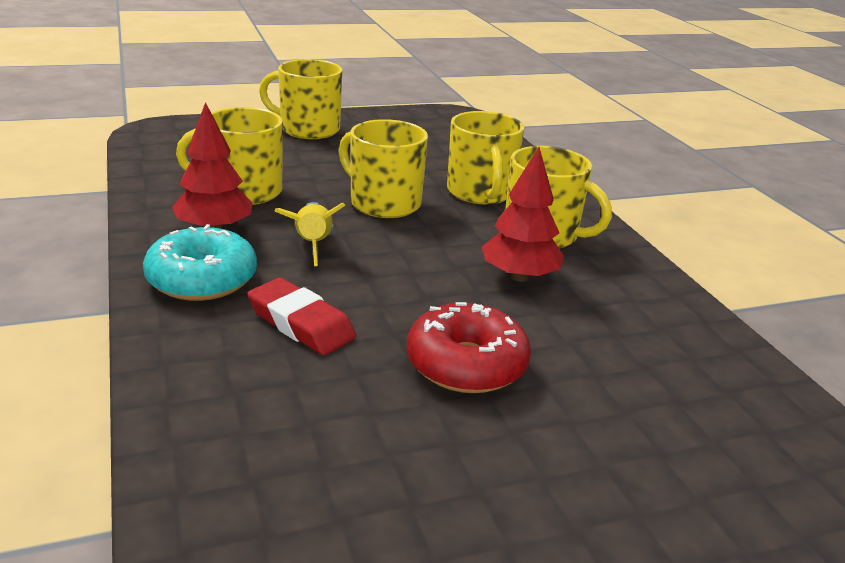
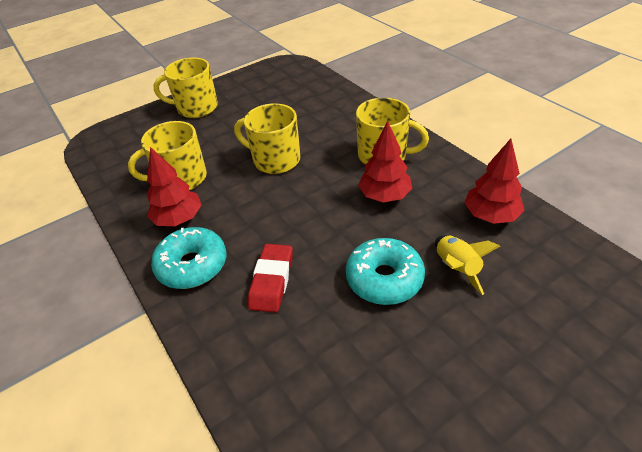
camera: 10 degrees left, 15 degrees up
red eraser [247,278,356,355] -> red eraser turned 75 degrees clockwise [248,244,293,313]
yellow rocket [275,202,346,266] -> yellow rocket moved to [435,235,500,295]
red donut [406,302,531,393] -> turquoise donut [346,238,425,305]
yellow mug [447,111,524,205] -> none
none -> red tree [464,139,525,224]

